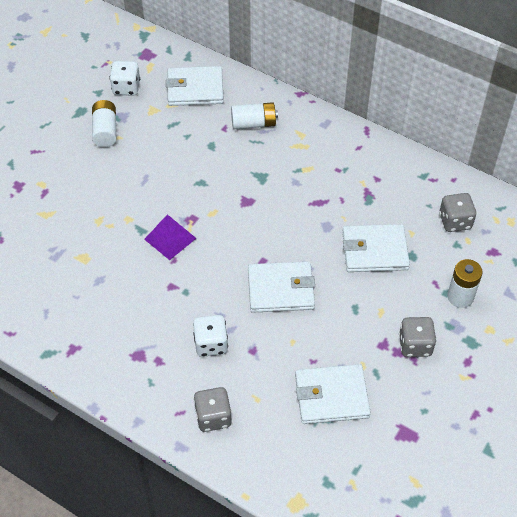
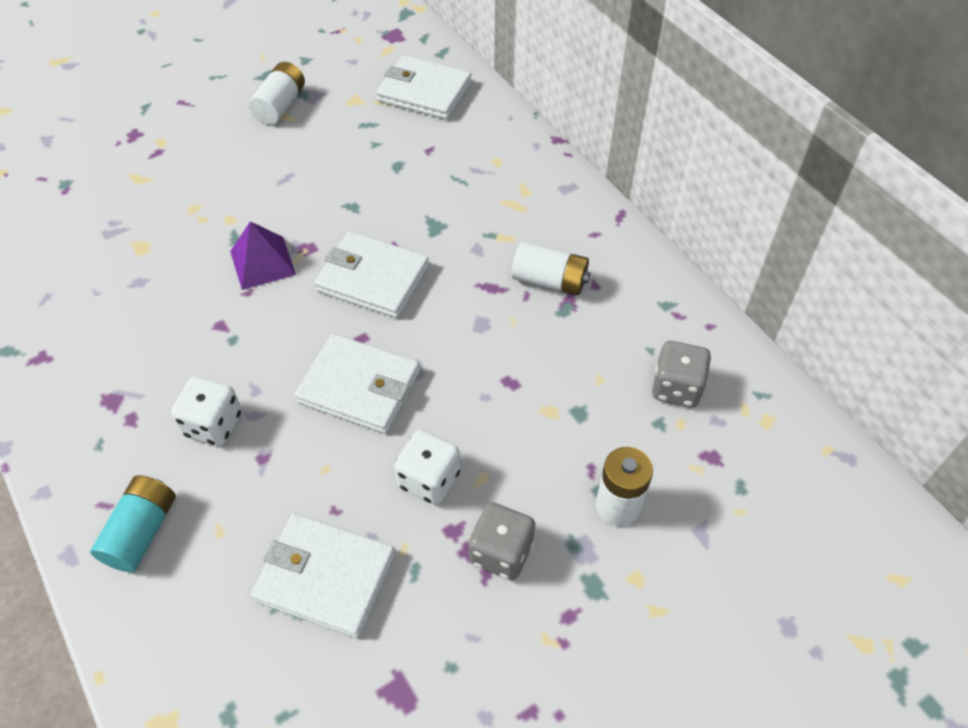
camera: 25 degrees right, 0 degrees up
white dice [109,61,140,96] -> white dice moved to [394,430,460,505]
grey dice [194,387,232,432] -> turquoise battery [90,475,176,572]
white battery [231,102,278,129] -> white battery moved to [512,242,591,296]
white wallet [342,224,410,272] -> white wallet moved to [314,232,429,318]

